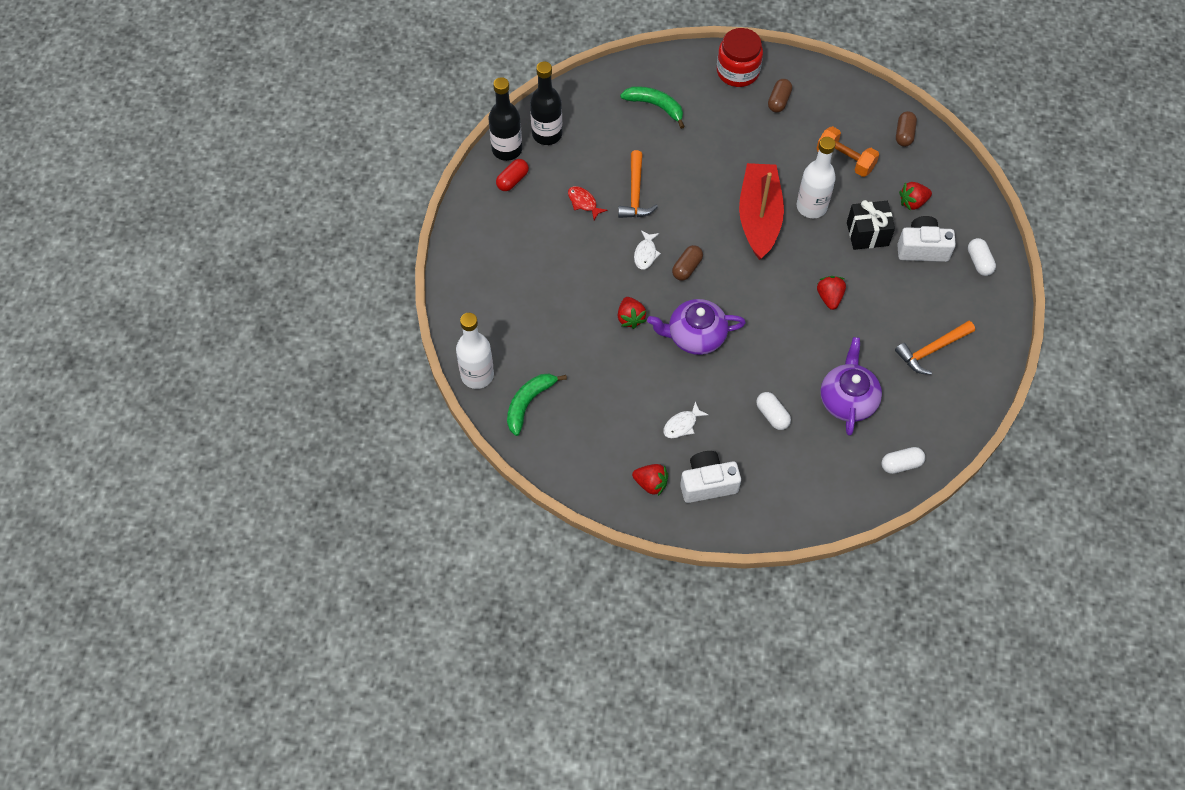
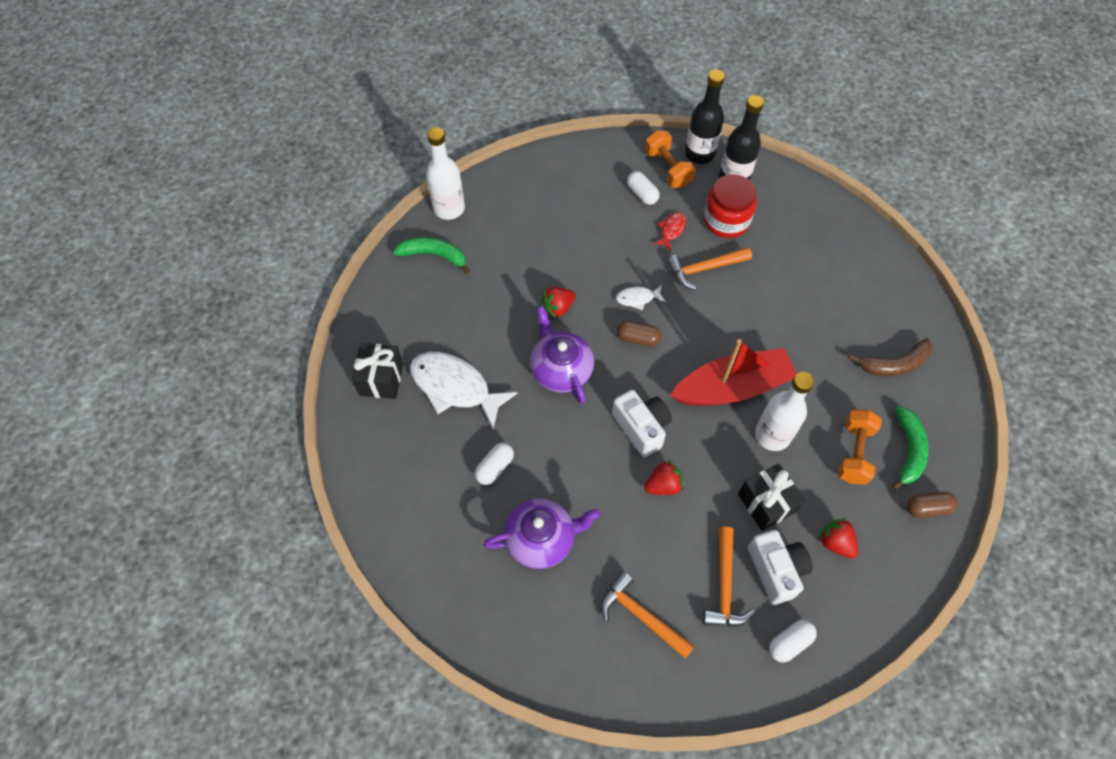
camera: 70 degrees right, 0 degrees up
red capsule [496,159,529,191] -> orange dumbbell [645,130,695,188]
green banana [620,86,685,129] -> green banana moved to [892,406,929,490]
red strawberry [632,464,668,496] -> black gift [352,343,403,399]
white fish [663,401,708,438] -> white fish [410,352,518,429], size x2.14
white camera [680,451,741,503] -> white camera moved to [612,390,672,457]
red jar [717,28,763,87] -> red jar moved to [703,174,757,238]
brown capsule [768,79,792,112] -> brown banana [849,338,933,376]
white capsule [882,447,925,474] -> white capsule moved to [627,171,660,205]
none -> orange hammer [703,527,755,627]

